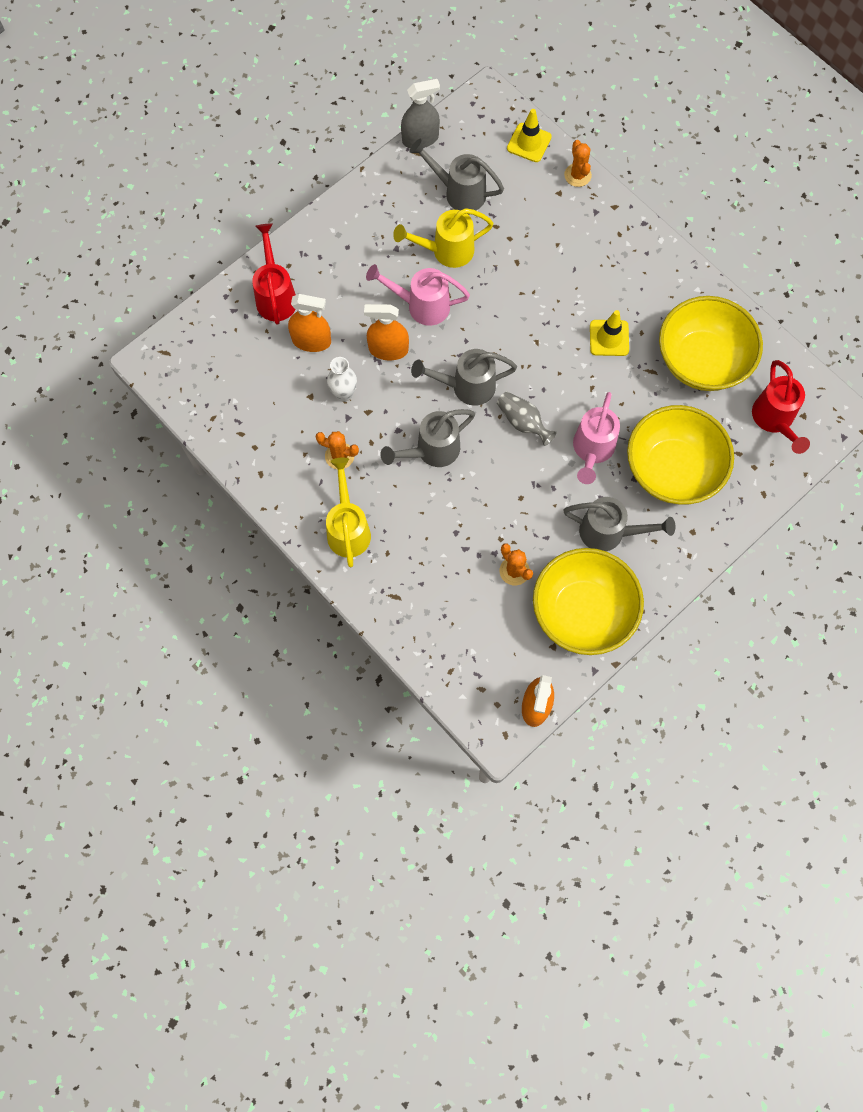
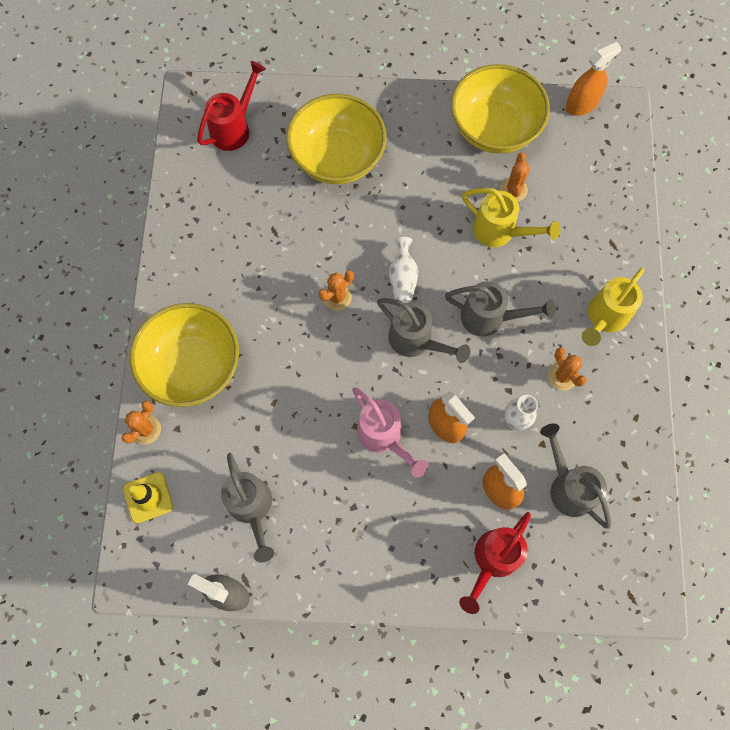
camera: 135 degrees left, 0 degrees up
yellow watering can [393,208,494,268] -> yellow watering can moved to [462,188,561,247]
grey vase [497,391,557,446] -> white vase [389,237,418,303]
grey watering can [563,497,676,551] -> grey watering can moved to [540,424,611,529]
pink watering can [573,392,620,484] -> none
yellow traffic cone [590,310,629,356] -> none
yellow bowl [659,296,763,391] -> yellow bowl moved to [130,303,239,407]
none -> orange cactus [319,270,354,311]

